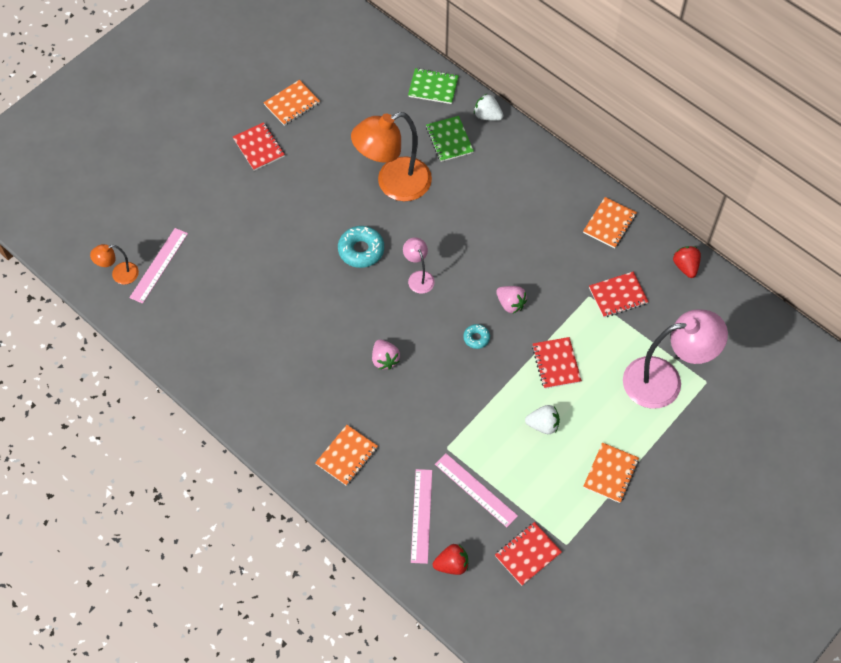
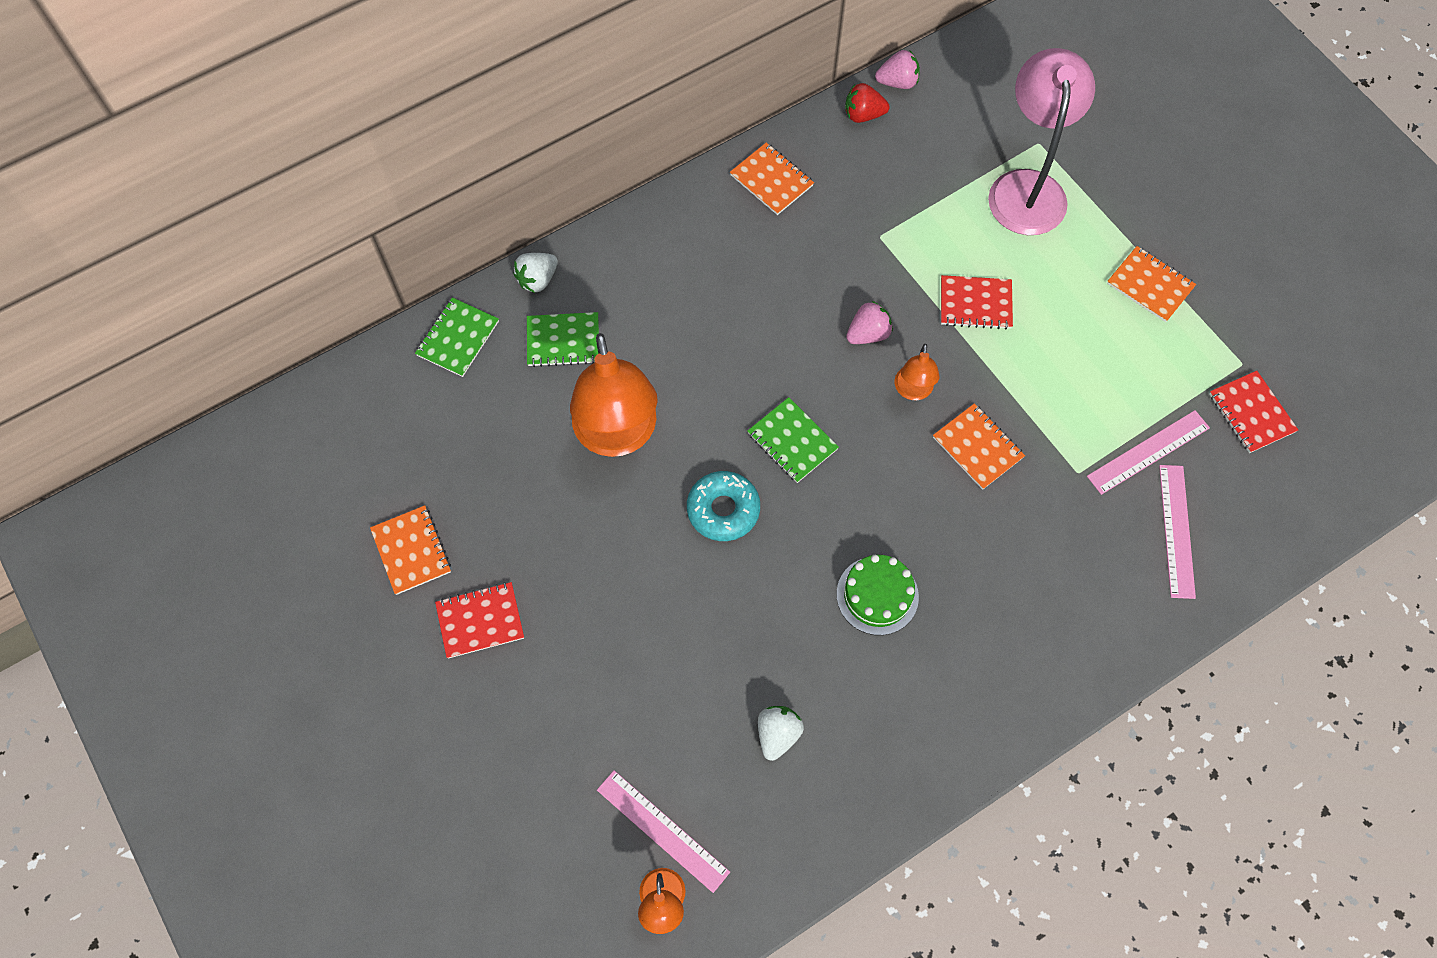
camera: 75 degrees left, 5 degrees up
orange notebook [315,425,378,486] -> orange notebook moved to [933,403,1025,490]
pink strawberry [372,339,400,370] -> pink strawberry moved to [875,50,920,89]
pink lamp [403,237,435,294] -> green notebook [748,397,839,483]
pink ruler [411,469,432,564] -> pink ruler turned 75 degrees clockwise [1159,465,1196,599]
red strawberry [433,544,468,575] -> none
turquoise donut [463,324,490,349] -> orange lamp [895,344,940,400]
white strawberry [525,405,560,434] -> white strawberry moved to [758,706,804,761]
red notebook [589,272,649,318] -> none
none -> green cake [837,555,919,635]

